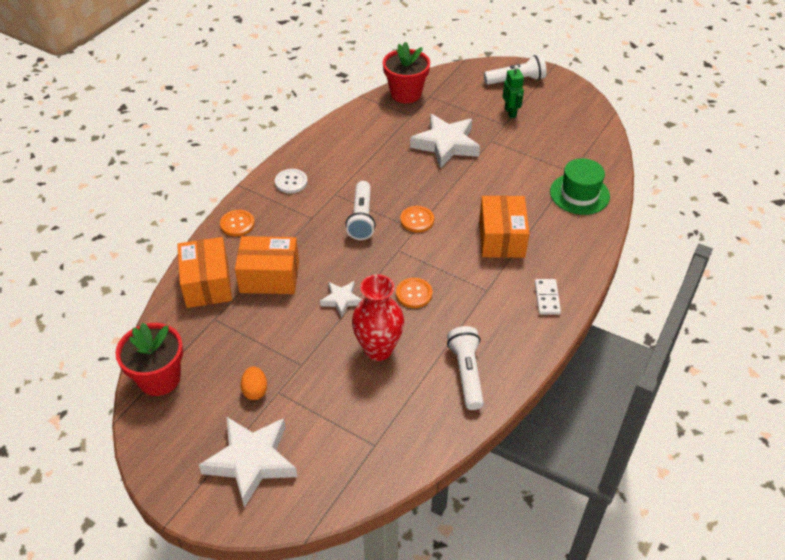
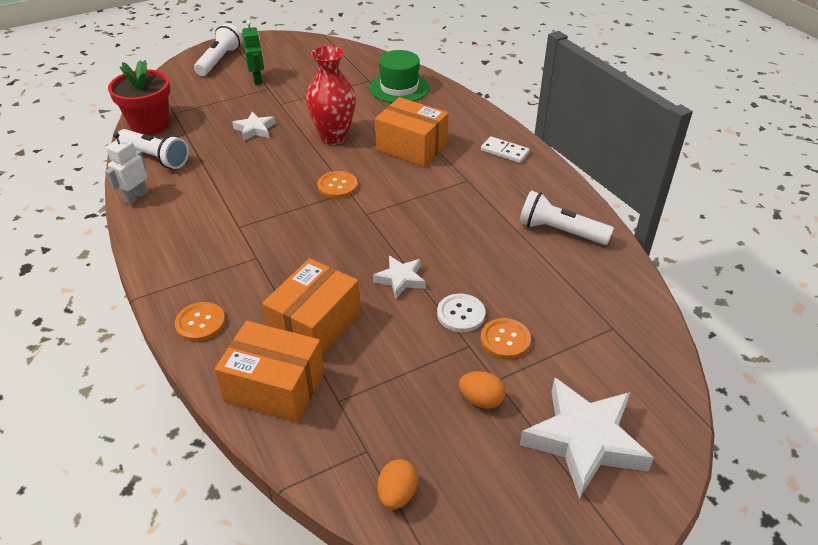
camera: 60 degrees left, 5 degrees down
red flower pot [116,323,183,396] -> orange egg [378,459,418,509]
white button [275,169,308,193] -> white button moved to [437,294,485,332]
white flashlight [345,181,376,240] -> white flashlight moved to [116,129,189,169]
red vase [352,274,404,361] -> red vase moved to [306,46,356,145]
orange button [396,278,432,308] -> orange button moved to [481,318,531,359]
white star [410,114,480,169] -> white star [232,112,275,141], size x0.52
green robot [503,65,524,118] -> green robot turned 60 degrees clockwise [242,21,264,85]
none -> white robot [105,132,148,205]

